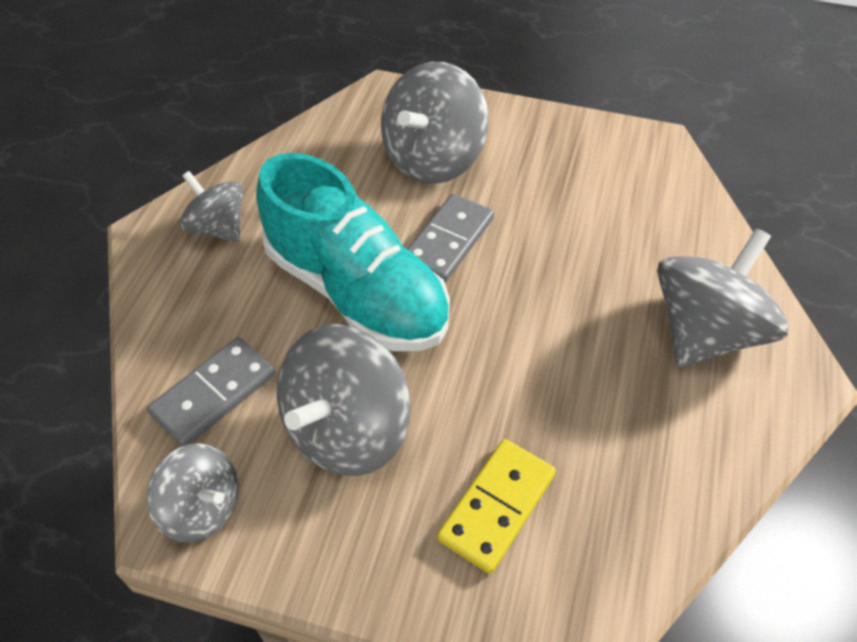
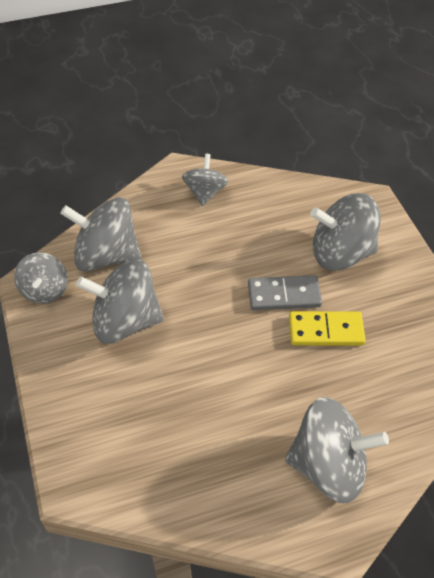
camera: 55 degrees right, 0 degrees up
grey domino [147,337,275,446] -> grey spinning top [60,197,141,272]
turquoise shoe [256,153,450,351] -> none
yellow domino [437,439,556,574] -> yellow domino moved to [289,311,366,346]

